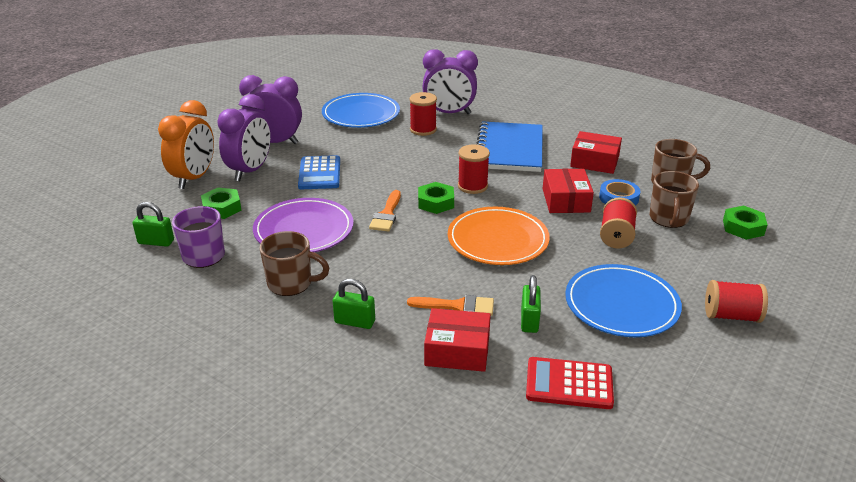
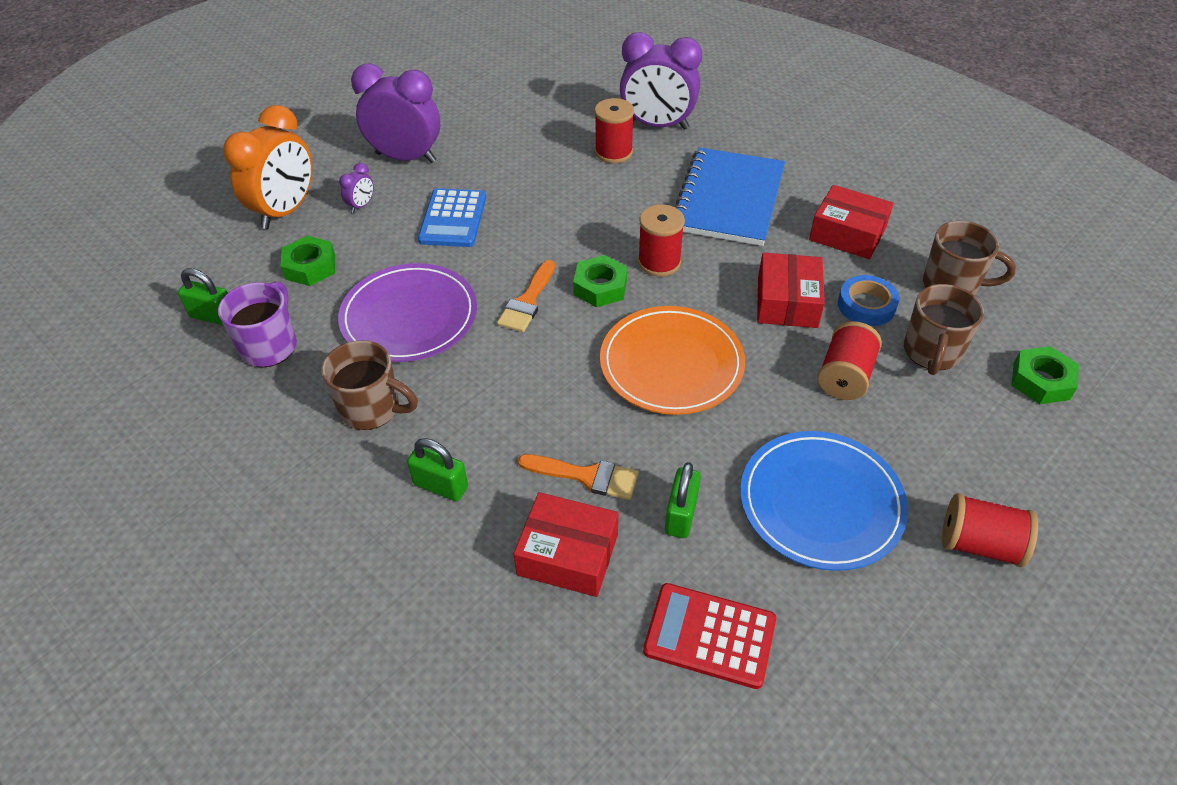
camera: 10 degrees right, 15 degrees up
purple clock [217,94,271,181] -> purple clock [339,163,374,213], size x0.42
blue plate [322,93,400,128] -> none

